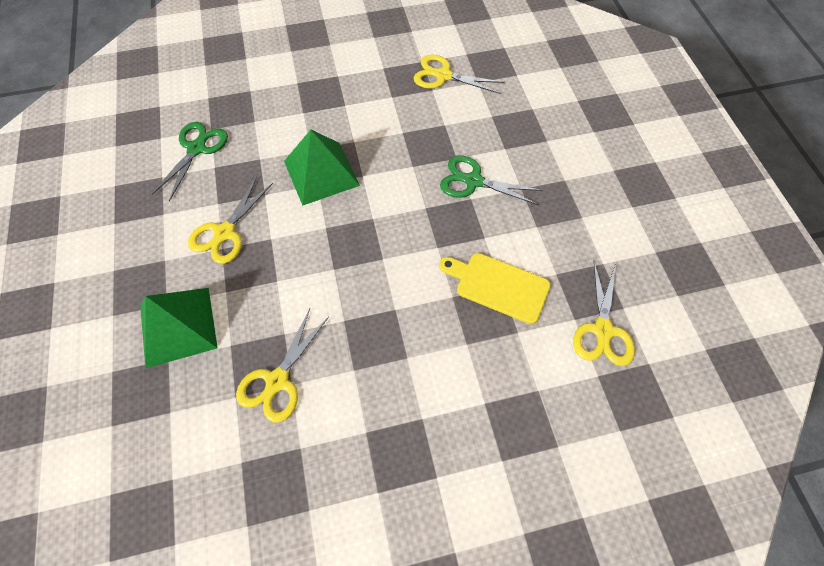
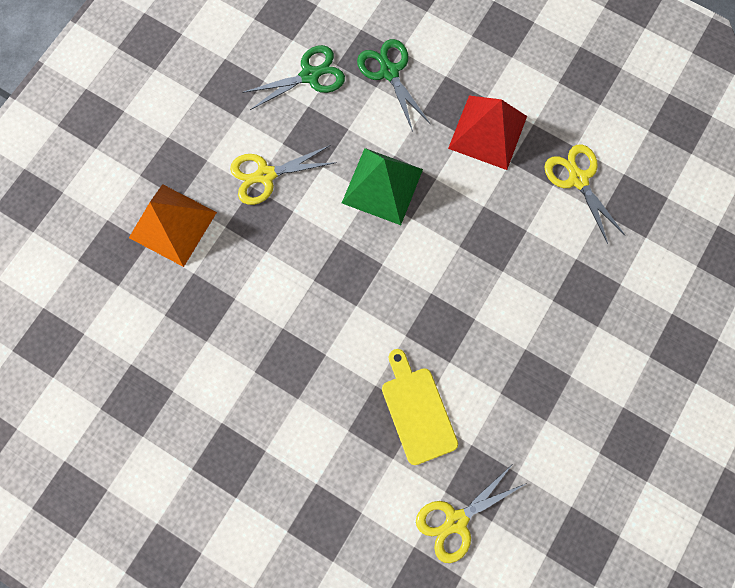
camera: 45 degrees right, 15 degrees up
green pyramid [140,288,218,368] -> orange pyramid [129,184,217,267]
yellow scissors [236,309,329,423] -> none
green scissors [440,155,543,205] -> green scissors moved to [357,39,430,132]
none -> red pyramid [448,96,527,170]

